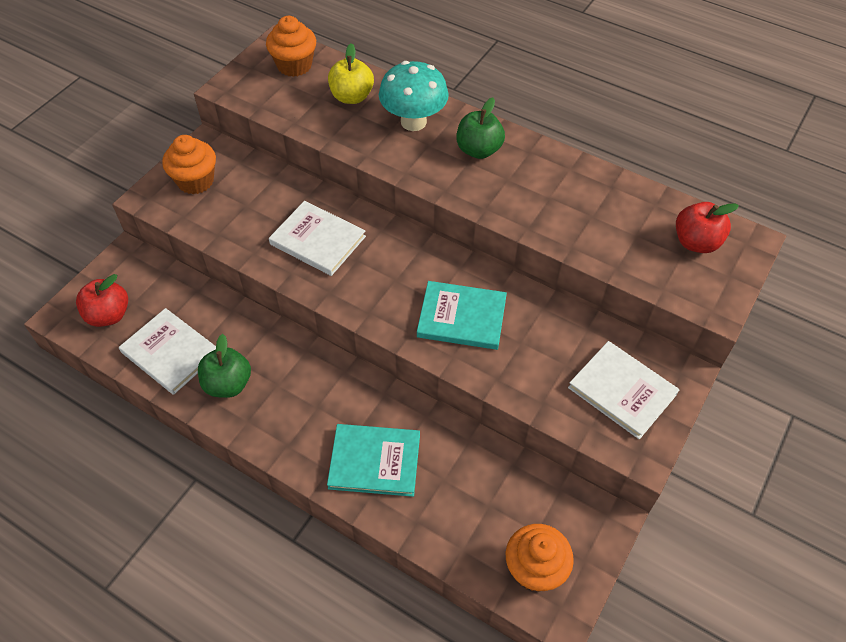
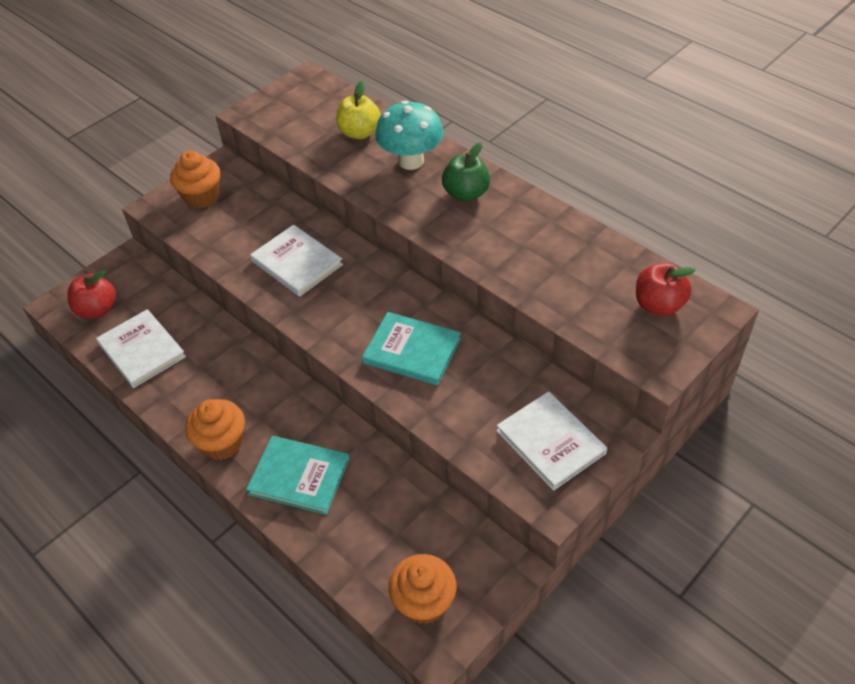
camera: 15 degrees right, 5 degrees down
green apple [198,334,251,398] -> none
orange cupcake [266,16,316,77] -> orange cupcake moved to [185,399,245,460]

